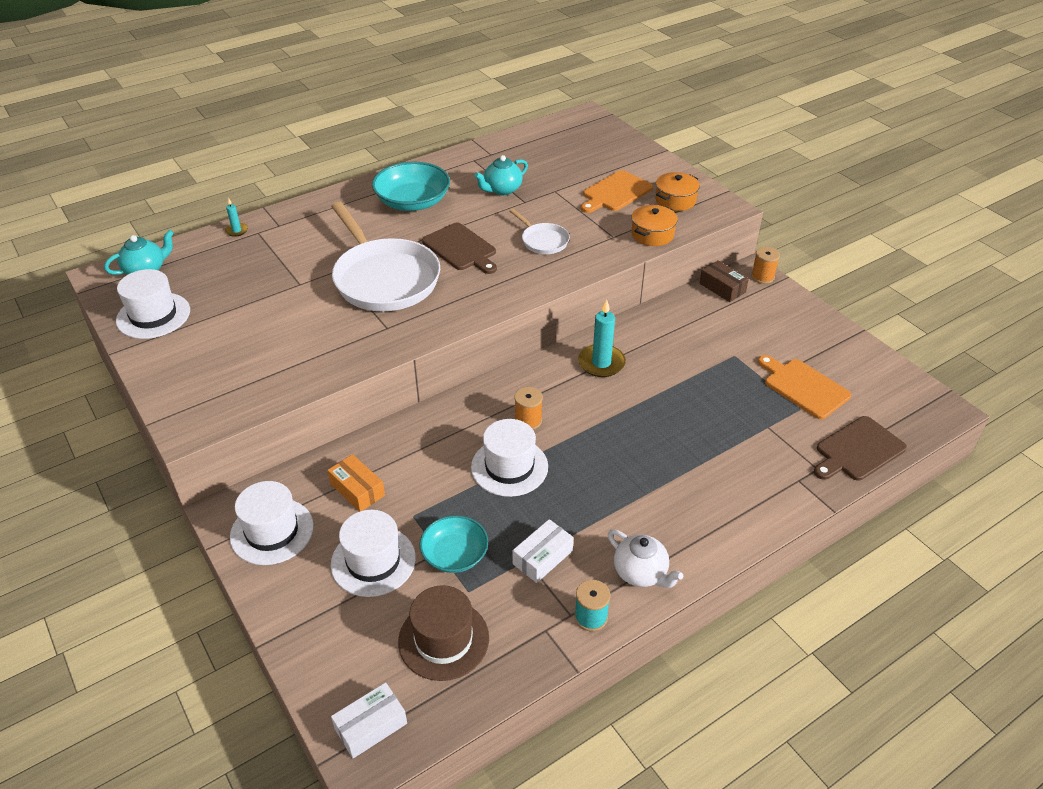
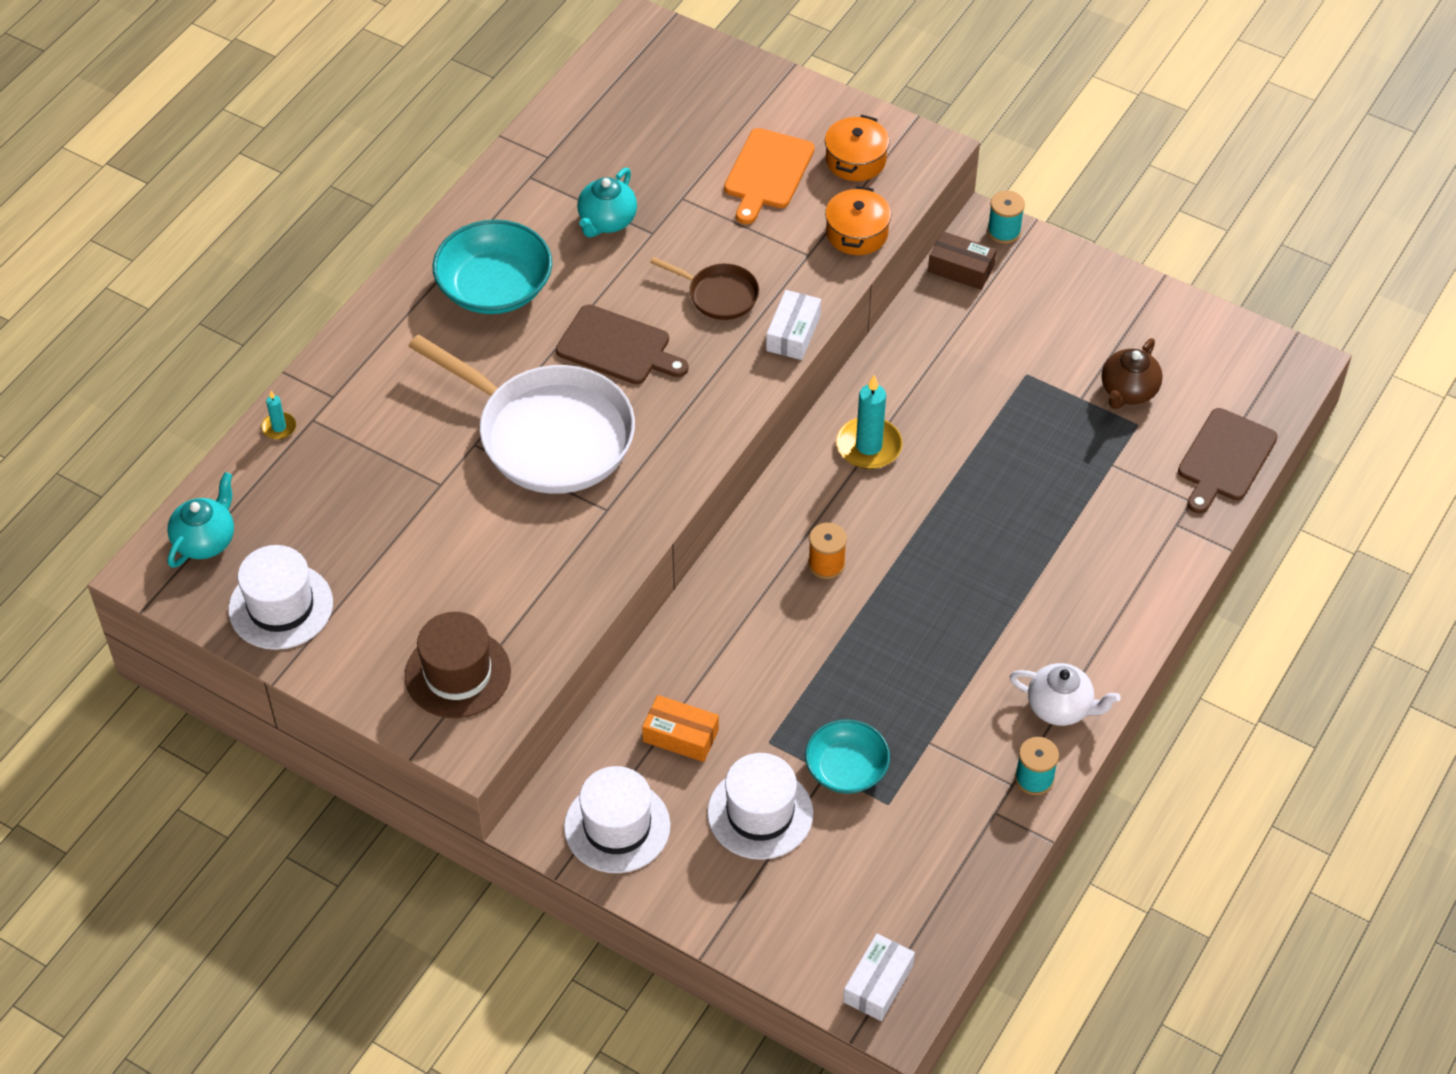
camera: 25 degrees left, 10 degrees up
brown hat [398,585,489,681] -> brown hat moved to [405,612,511,718]
white hat [471,419,548,497] -> none
white pan [509,208,570,254] -> brown pan [650,257,759,320]
white box [512,519,574,583] -> white box moved to [766,290,821,360]
orange spool [751,247,780,284] -> turquoise spool [987,190,1025,244]
orange cutting board [758,355,851,419] -> brown teapot [1101,338,1163,409]

